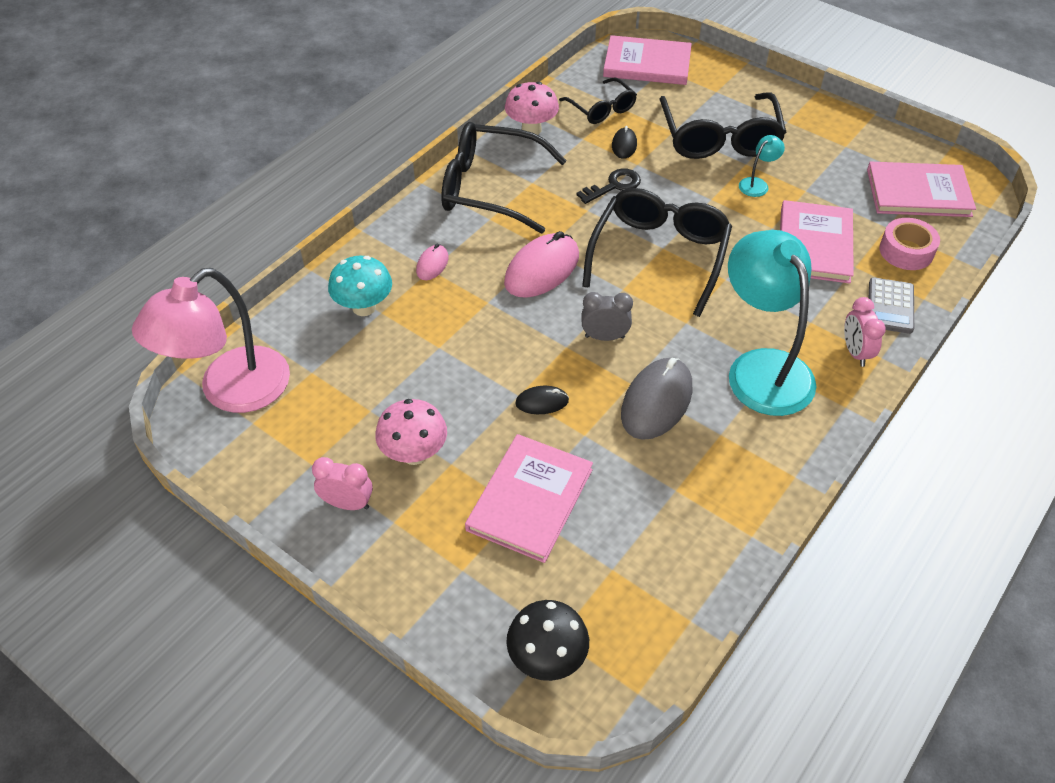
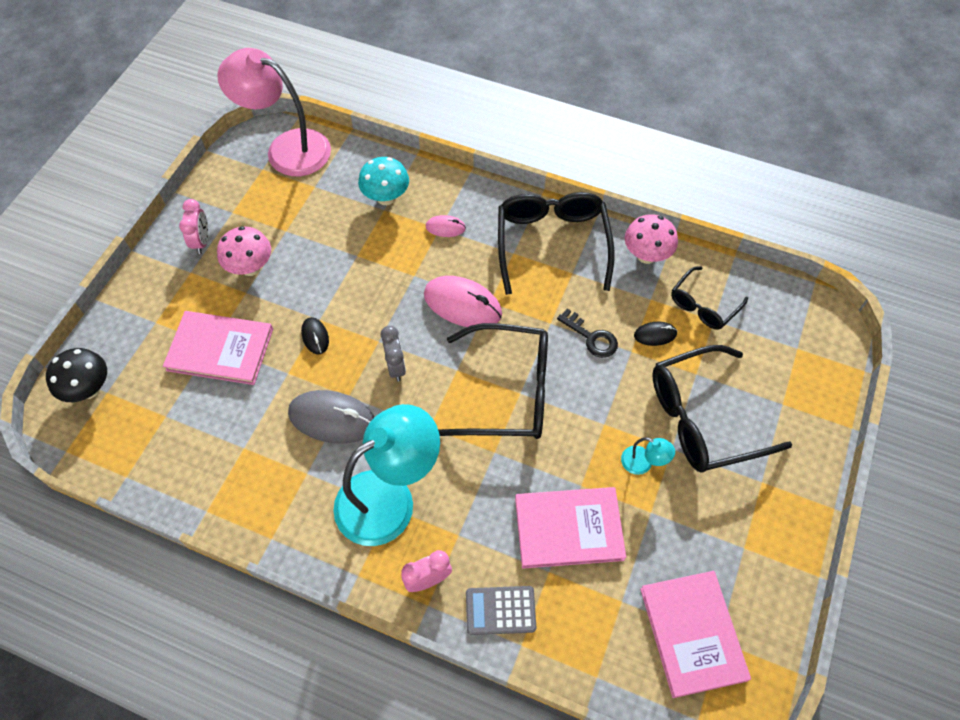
camera: 75 degrees right, 10 degrees up
pink book [603,35,692,85] -> none
pink tape [879,218,940,270] -> none

